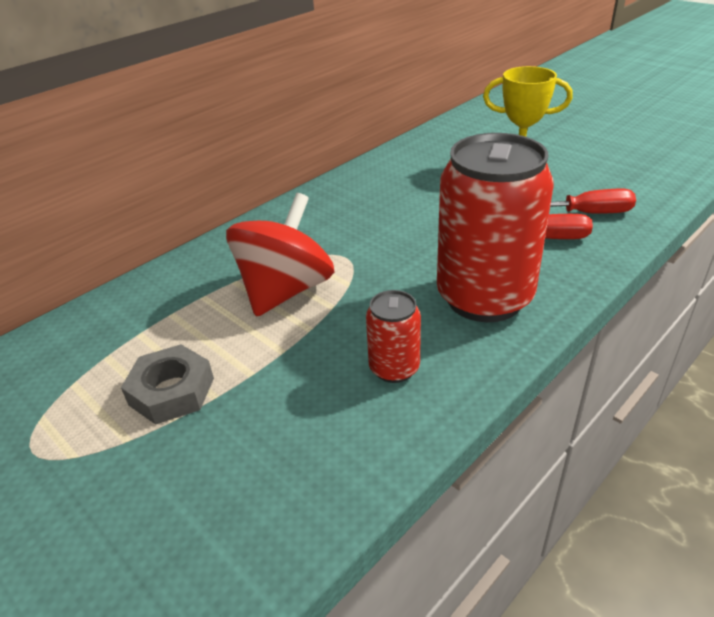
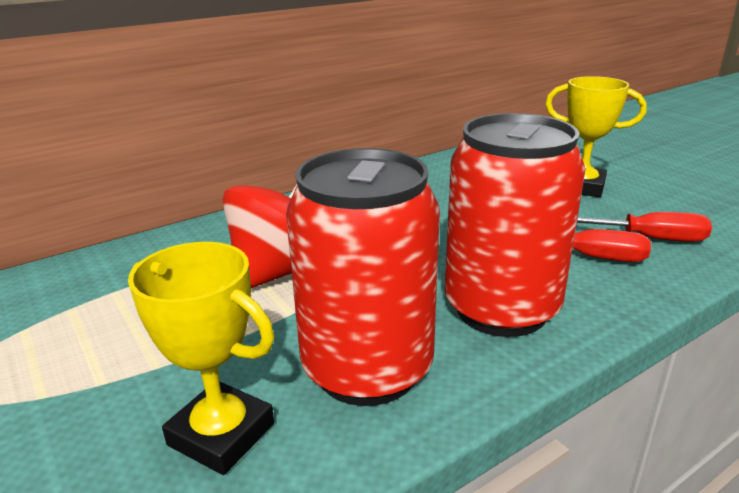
camera: 10 degrees right, 10 degrees down
grey nut [121,344,214,425] -> none
red can [366,290,421,383] -> red can [286,148,440,406], size x2.13
none -> yellow trophy [128,242,274,475]

